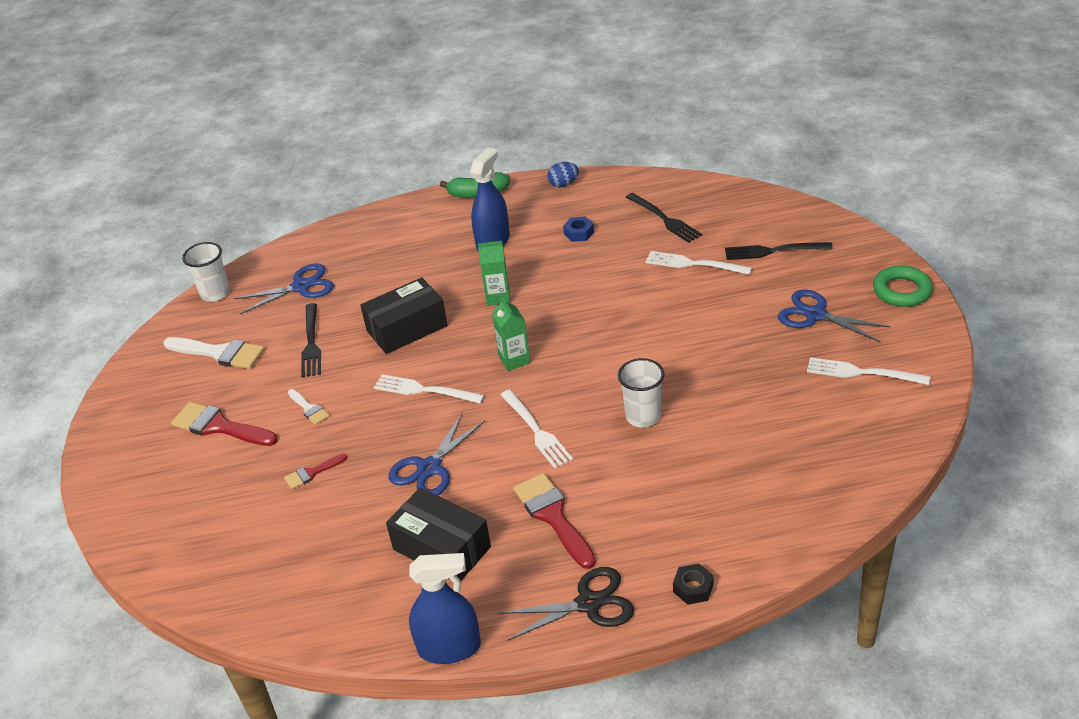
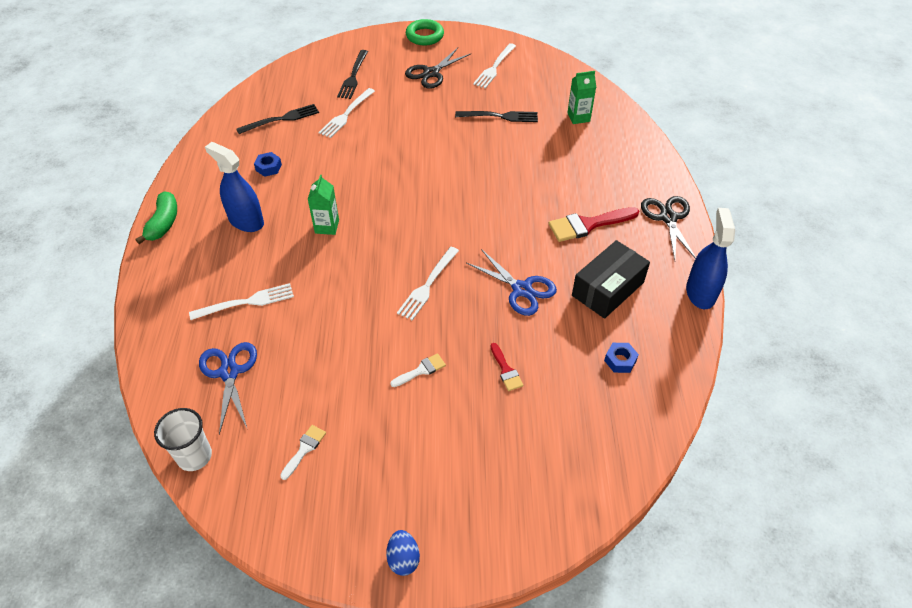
camera: 85 degrees left, 10 degrees up
white brush [163,337,265,369] -> white brush [280,425,326,480], size x0.54
red brush [171,402,278,446] -> none
black fork [301,303,321,378] -> black fork moved to [455,111,538,122]
black box [360,277,448,354] -> none
green carton [492,297,530,371] -> green carton moved to [567,71,596,124]
white fork [500,389,573,469] -> white fork moved to [189,283,294,320]
blue egg [547,162,579,187] -> blue egg moved to [386,530,420,576]
white cup [618,358,664,428] -> none
black nut [673,563,714,605] -> none
blue scissors [778,289,891,342] -> black scissors [405,48,472,89]
none -> blue nut [604,343,639,373]

